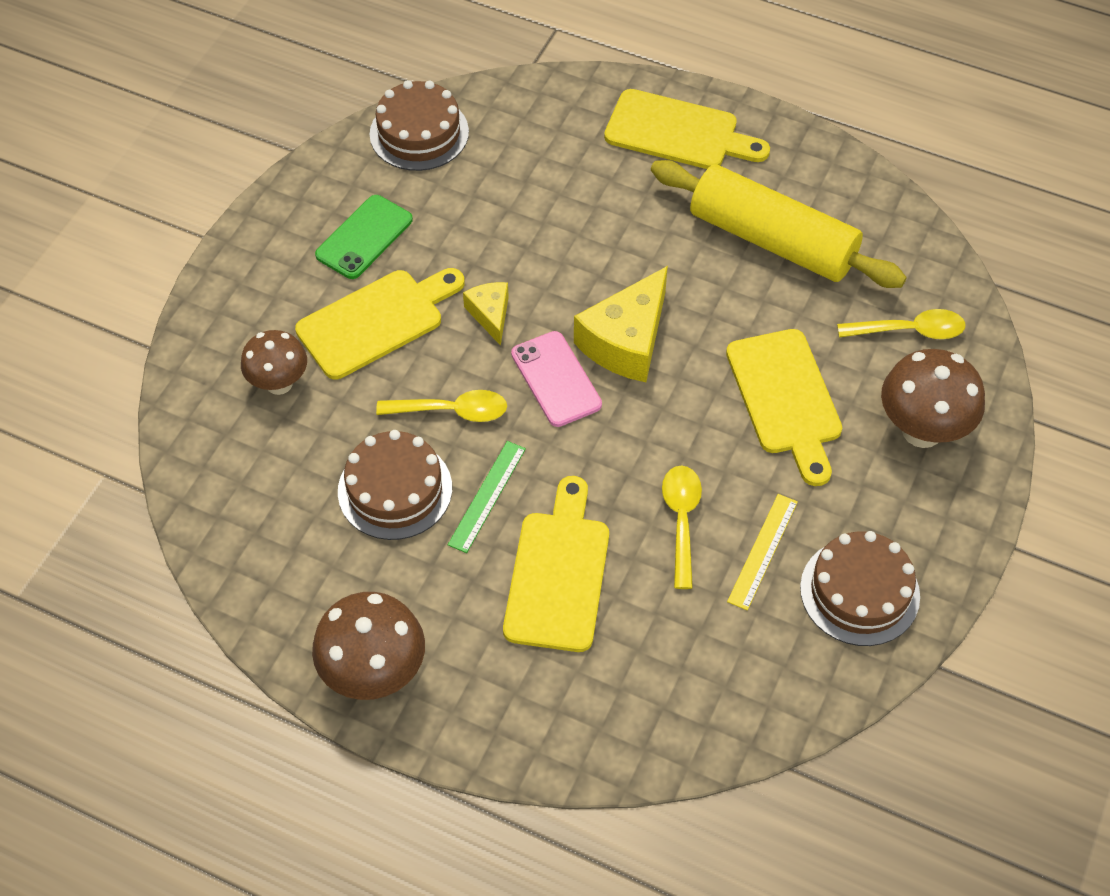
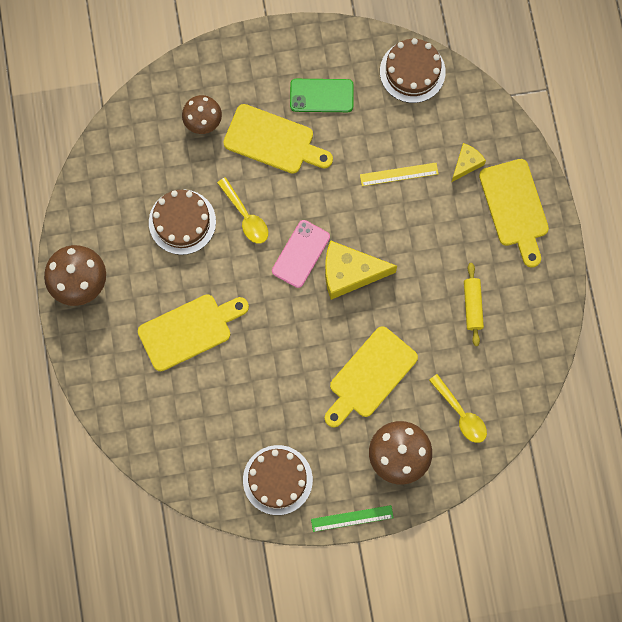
camera: 55 degrees right, 20 degrees up
green ruler [448,441,526,553] -> green ruler moved to [311,505,394,532]
yellow cheese [463,282,509,346] -> yellow cheese moved to [452,143,486,182]
yellow rolling pin [651,160,907,288] -> yellow rolling pin [464,263,484,346], size x0.46
yellow spoon [662,465,702,589] -> none
yellow ruler [727,494,798,610] -> yellow ruler moved to [360,163,438,186]

